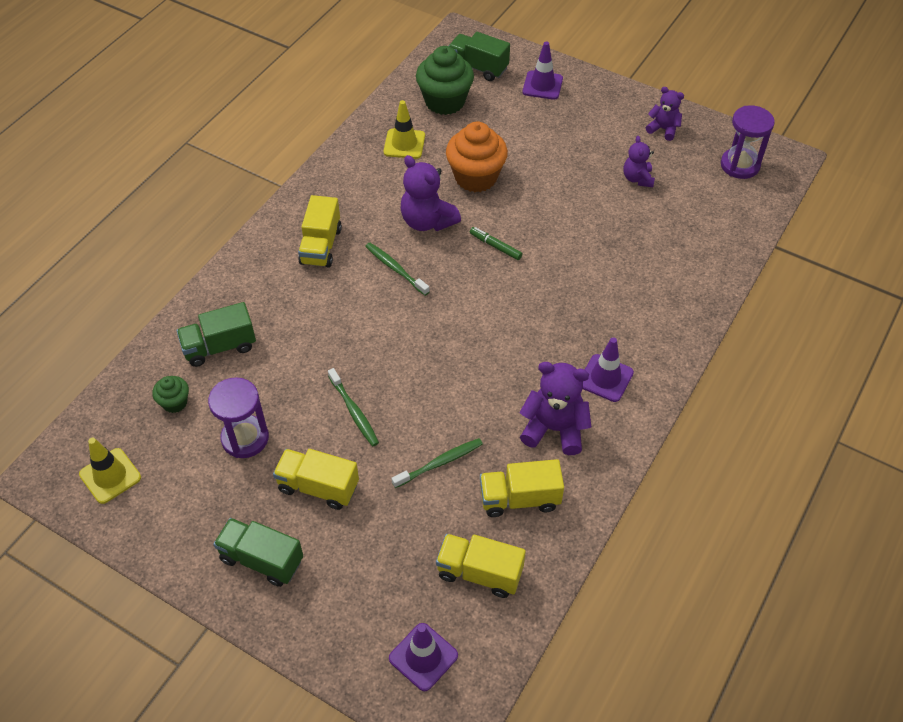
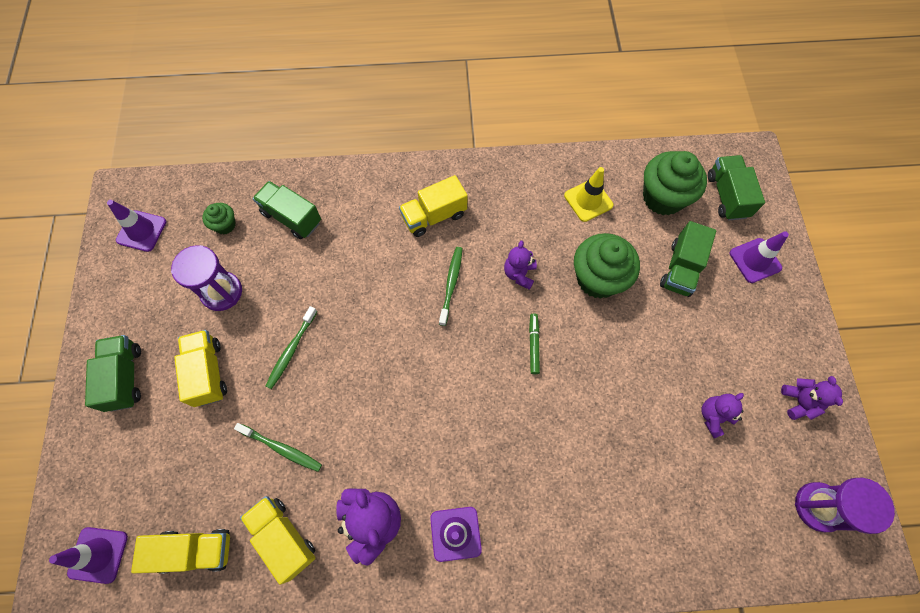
camera: 55 degrees right, 15 degrees up
yellow traffic cone [79,438,141,504] -> purple traffic cone [107,200,166,252]
purple teddy bear [401,155,461,231] -> purple teddy bear [504,241,537,290], size x0.61
yellow truck [436,534,526,598] -> yellow truck turned 105 degrees clockwise [131,529,230,574]
orange cupcake [446,122,508,192] -> green cupcake [574,233,640,299]
none -> green truck [660,221,716,297]

